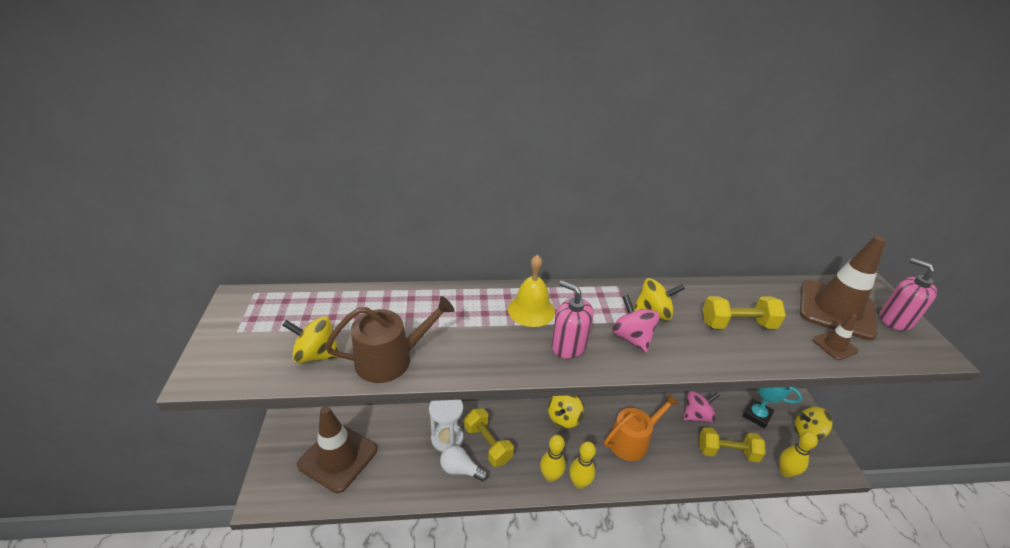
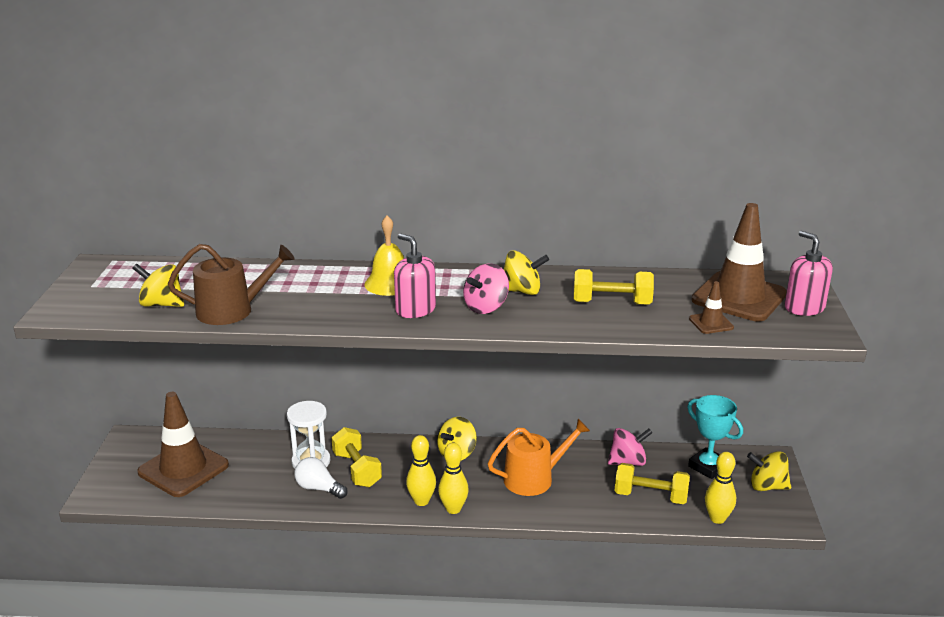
camera: 10 degrees right, 10 degrees down
pink spinning top [612,295,660,352] -> pink spinning top turned 120 degrees counterclockwise [463,263,509,314]

